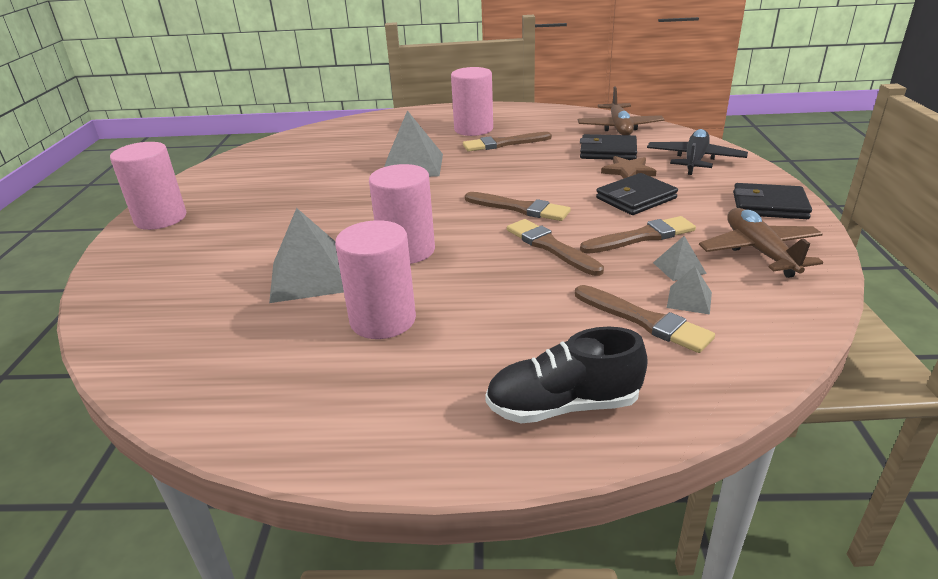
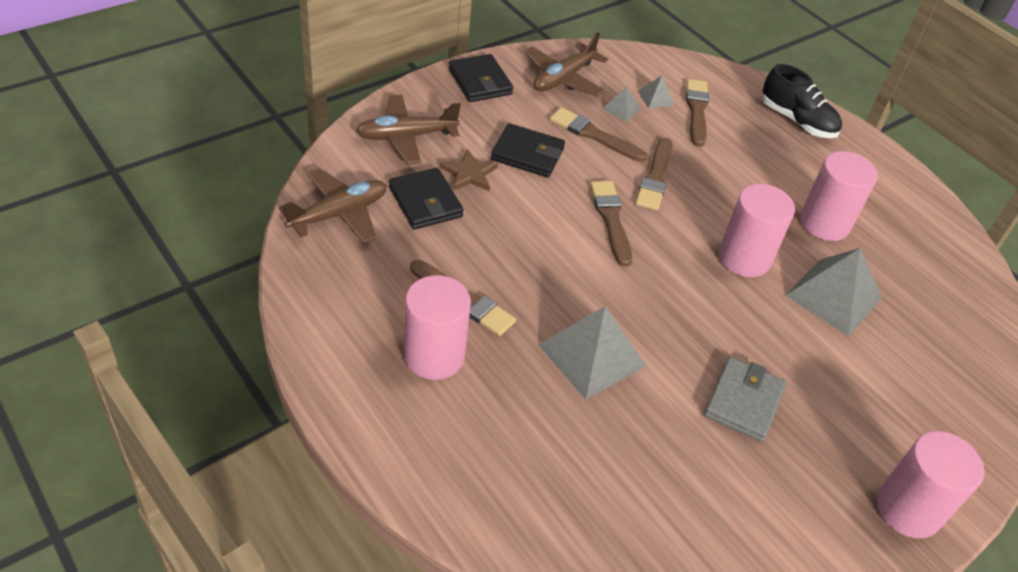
camera: 135 degrees left, 15 degrees up
black plane [647,129,748,175] -> brown plane [356,95,461,164]
none -> grey wallet [704,357,786,442]

